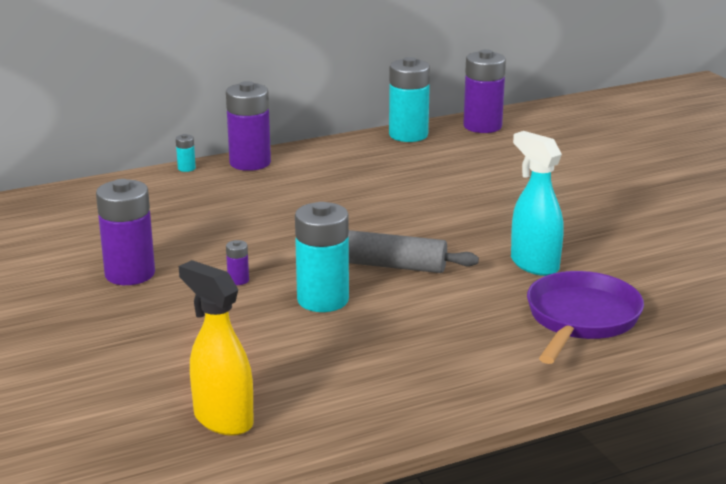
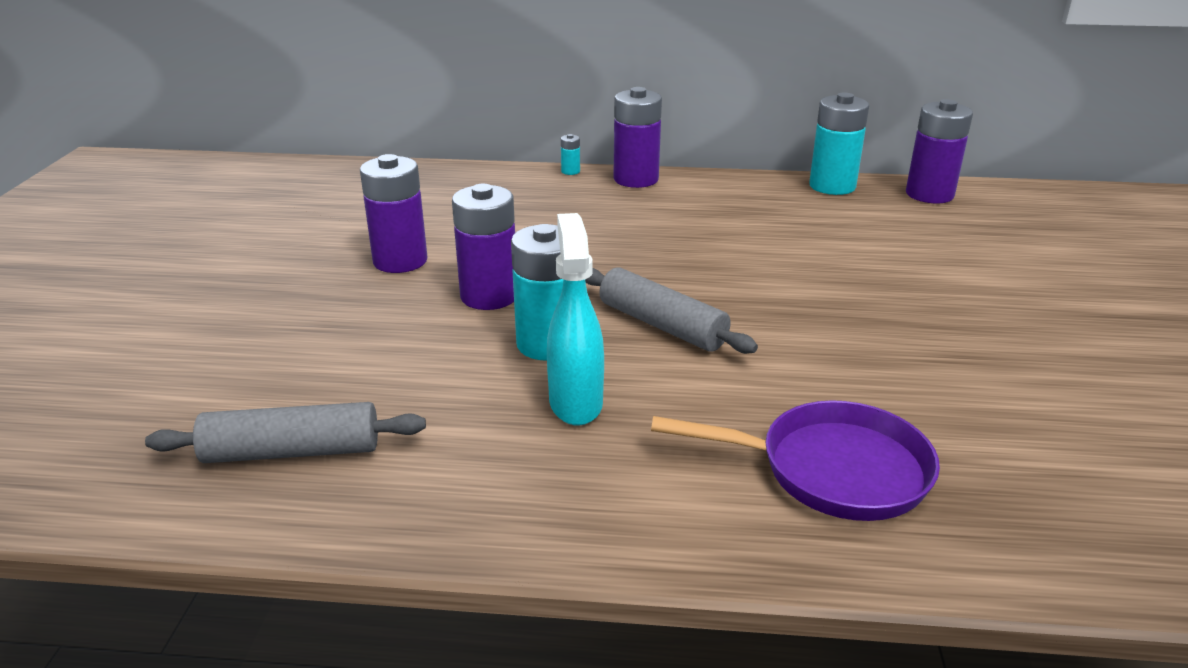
camera: 30 degrees right, 5 degrees up
yellow spray bottle [179,260,254,436] -> grey rolling pin [145,402,426,463]
purple battery [226,240,249,285] -> purple battery [452,184,515,310], size x2.35
turquoise spray bottle [511,131,564,276] -> turquoise spray bottle moved to [547,213,604,426]
purple pan [527,271,644,364] -> purple pan turned 45 degrees clockwise [651,400,940,521]

